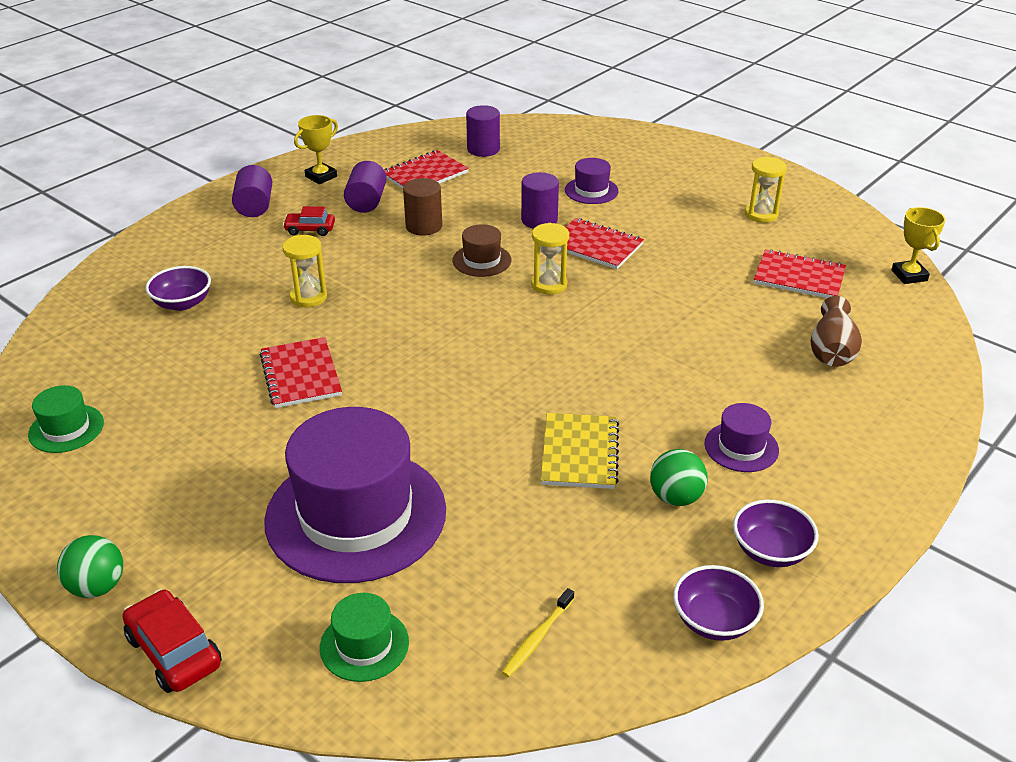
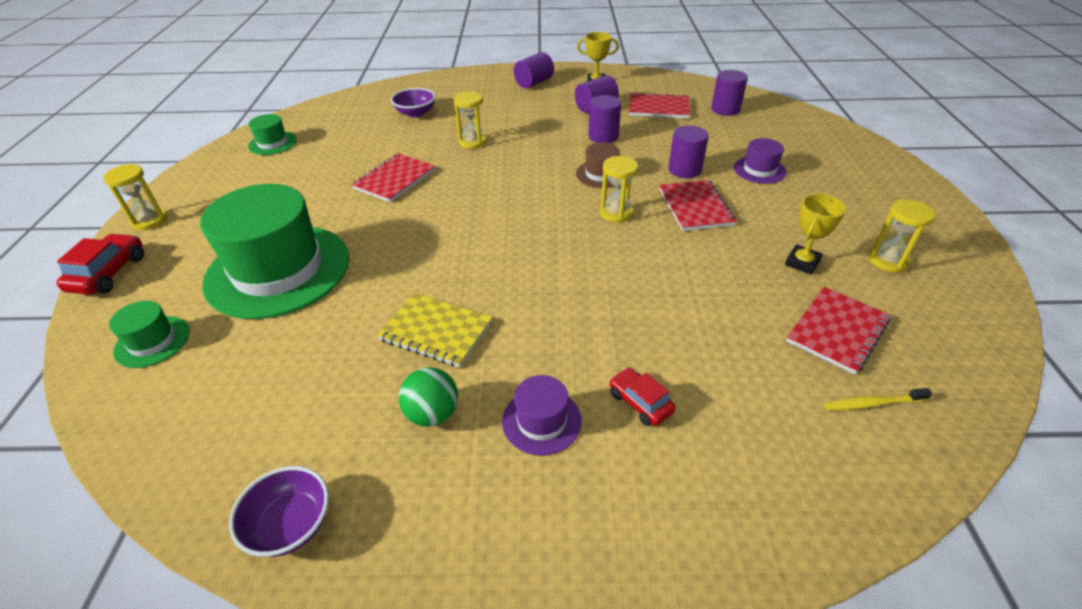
camera: 50 degrees right, 5 degrees up
green ball [57,535,123,598] -> yellow hourglass [103,164,167,230]
purple hat [264,407,446,583] -> green hat [200,184,350,319]
red car [283,206,335,236] -> red car moved to [610,367,676,426]
brown cylinder [403,178,442,236] -> purple cylinder [588,95,621,143]
yellow toothbrush [502,588,574,677] -> yellow toothbrush moved to [824,388,932,410]
yellow notebook [541,413,619,489] -> yellow notebook turned 60 degrees clockwise [377,293,493,367]
purple bowl [733,499,819,567] -> none
red notebook [754,249,846,298] -> red notebook turned 60 degrees clockwise [786,287,891,374]
brown vase [811,296,862,367] -> none
yellow trophy [892,207,945,284] -> yellow trophy moved to [785,194,846,275]

